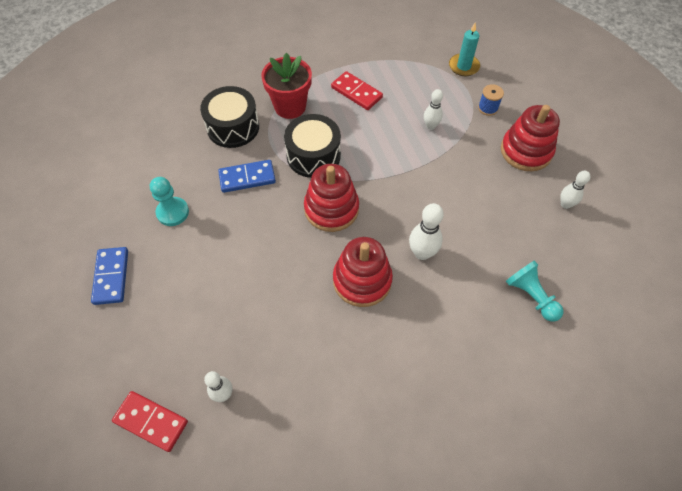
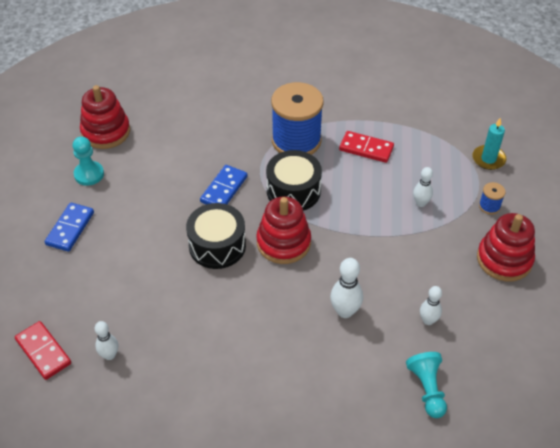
camera: 25 degrees right, 10 degrees down
turquoise pawn [150,177,189,226] -> turquoise pawn moved to [72,136,104,186]
black drum [200,86,259,148] -> black drum moved to [186,203,246,269]
blue domino [218,160,276,193] -> blue domino turned 75 degrees counterclockwise [200,165,247,204]
red flower pot [261,53,312,119] -> blue spool [271,82,324,155]
red domino [331,71,383,110] -> red domino turned 45 degrees counterclockwise [339,131,394,163]
red stacking toy [333,237,393,307] -> red stacking toy moved to [80,85,130,149]
white bowling pin [560,171,590,209] -> white bowling pin moved to [420,286,442,325]

